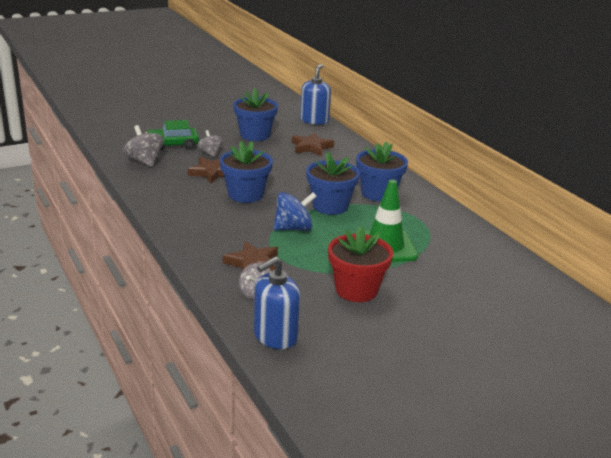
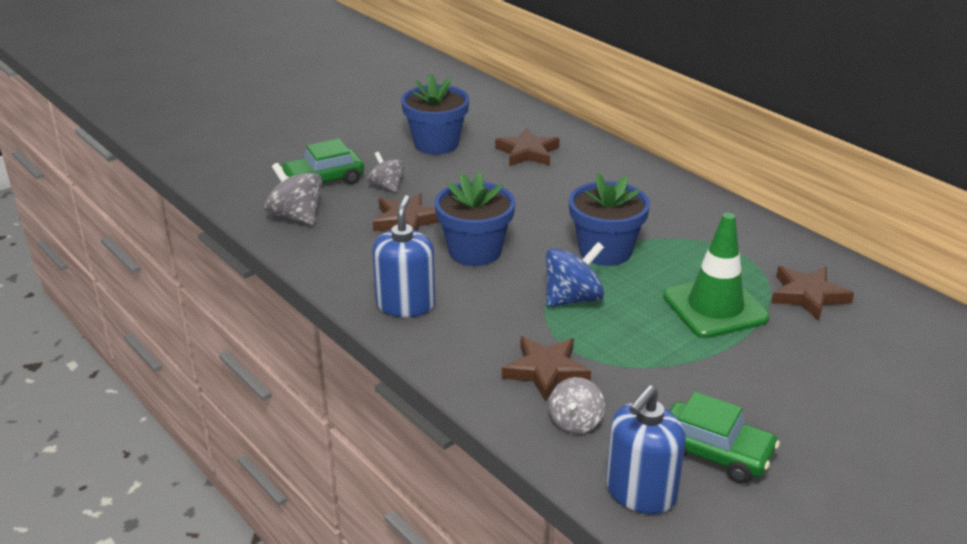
camera: 10 degrees left, 5 degrees up
blue soap dispenser [300,64,331,125] -> blue soap dispenser moved to [372,195,435,317]
red flower pot [328,226,393,302] -> none
blue flower pot [356,141,408,202] -> none
none -> green car [669,392,780,484]
none -> brown star [771,266,854,321]

